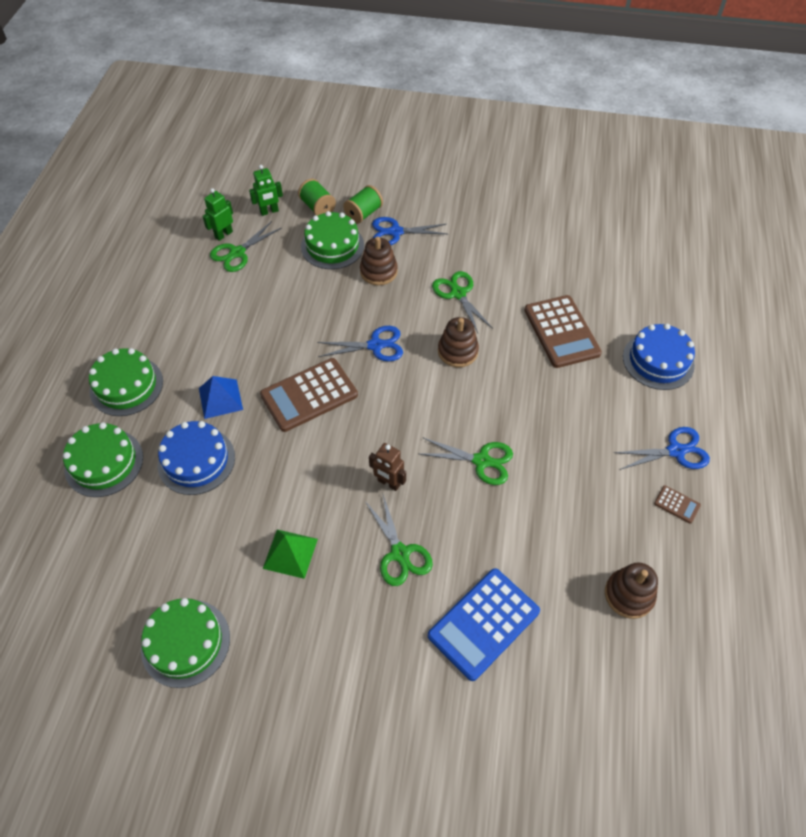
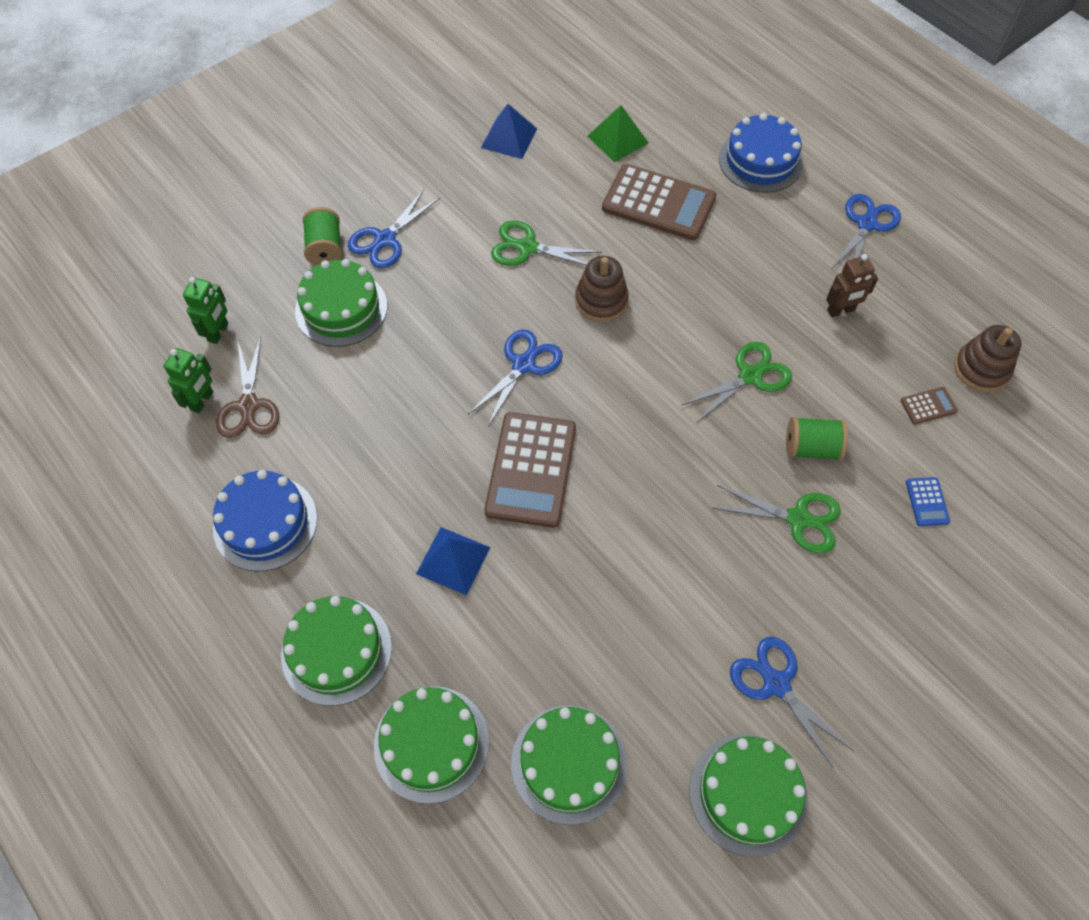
camera: 50 degrees left, 5 degrees up
blue cake [158,421,235,495] -> blue cake moved to [213,470,317,572]
green robot [202,188,233,241] -> green robot turned 150 degrees counterclockwise [163,348,213,413]
green scissors [210,221,281,272] -> brown scissors [216,337,279,438]
green pyramid [263,530,318,579] -> green pyramid moved to [588,105,649,162]
green spool [298,179,336,216] -> green spool moved to [786,417,848,461]
brown stacking toy [360,236,398,285] -> none
brown robot [369,443,406,491] -> brown robot moved to [826,254,878,317]
blue calculator [428,568,540,681] -> blue calculator [906,477,950,526], size x0.43
brown calculator [654,485,701,524] -> brown calculator moved to [901,387,958,425]
none -> blue pyramid [481,104,537,159]
none -> green cake [511,706,627,825]
none -> blue scissors [730,637,854,768]

